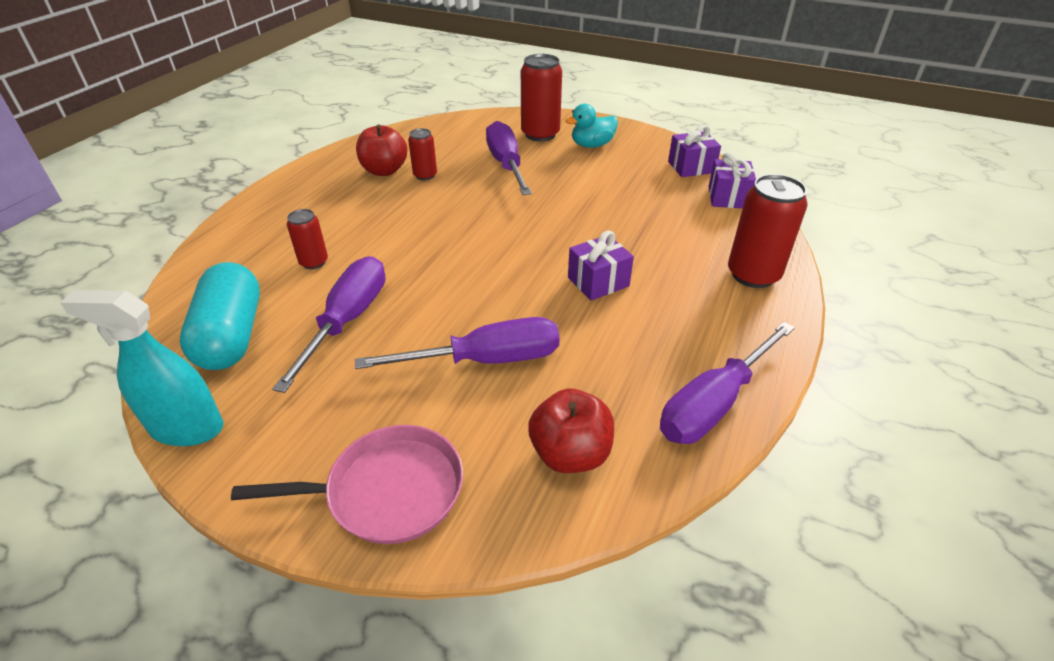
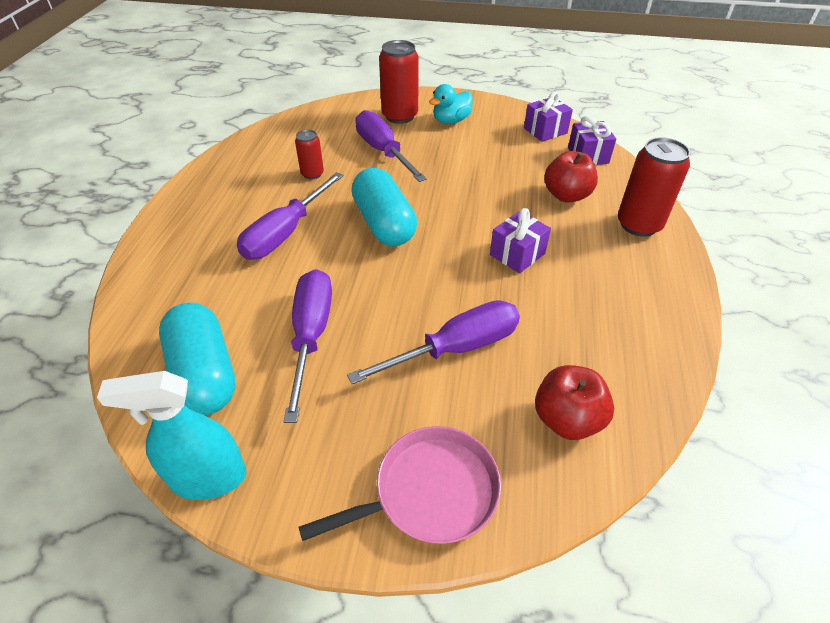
camera: 15 degrees left, 5 degrees up
red can [287,209,328,269] -> none
red apple [356,124,407,176] -> red apple moved to [544,151,598,203]
purple screwdriver [660,322,795,444] -> purple screwdriver moved to [237,172,343,260]
none -> turquoise capsule [351,168,417,247]

